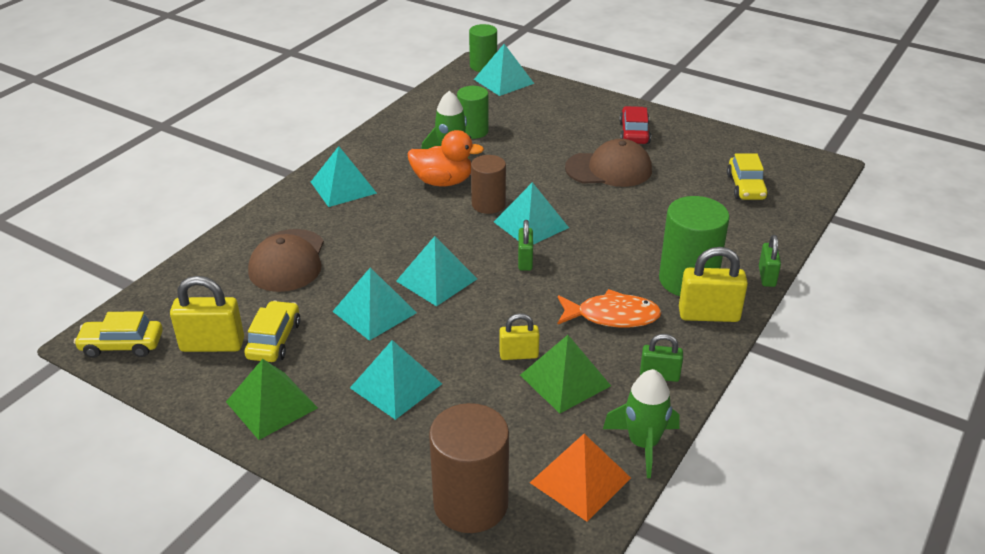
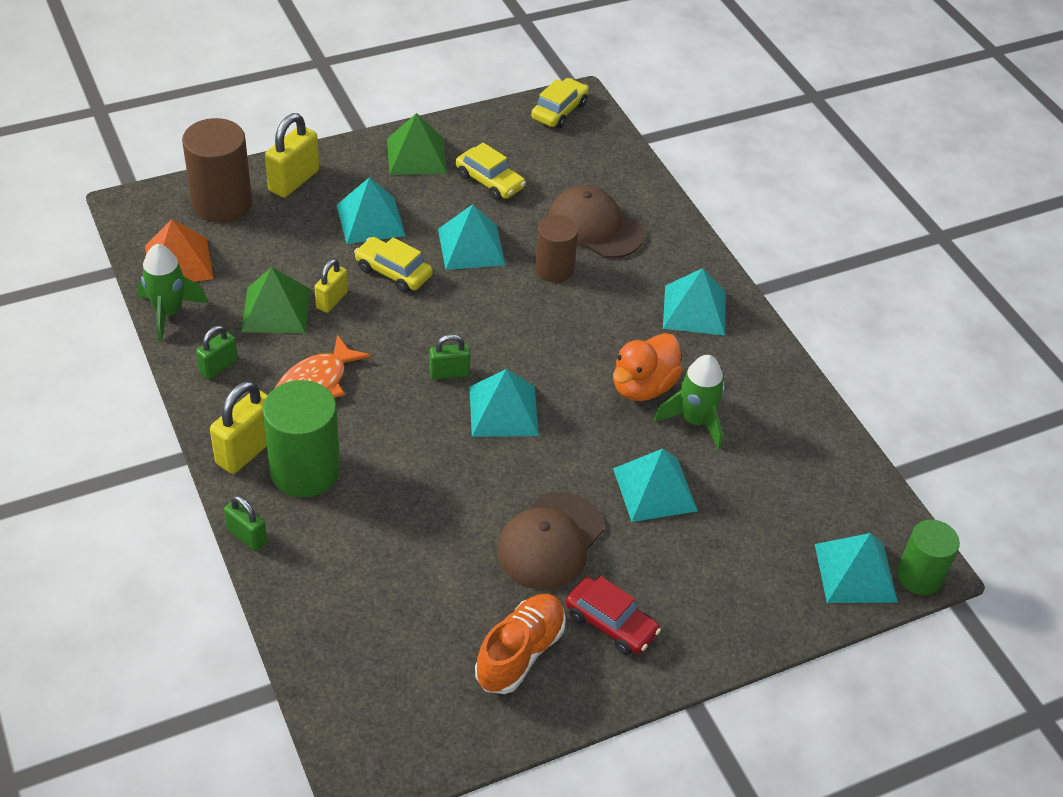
camera: 120 degrees right, 10 degrees up
yellow padlock [170,276,244,352] -> yellow padlock moved to [265,113,319,198]
turquoise pyramid [396,236,477,306] -> turquoise pyramid moved to [613,449,698,522]
green cylinder [457,86,489,139] -> none
brown cylinder [471,155,506,214] -> brown cylinder moved to [535,215,578,282]
green padlock [518,220,533,271] -> green padlock turned 45 degrees counterclockwise [429,334,470,380]
yellow car [727,153,768,200] -> yellow car moved to [354,237,432,293]
none -> orange shoe [475,594,566,694]

